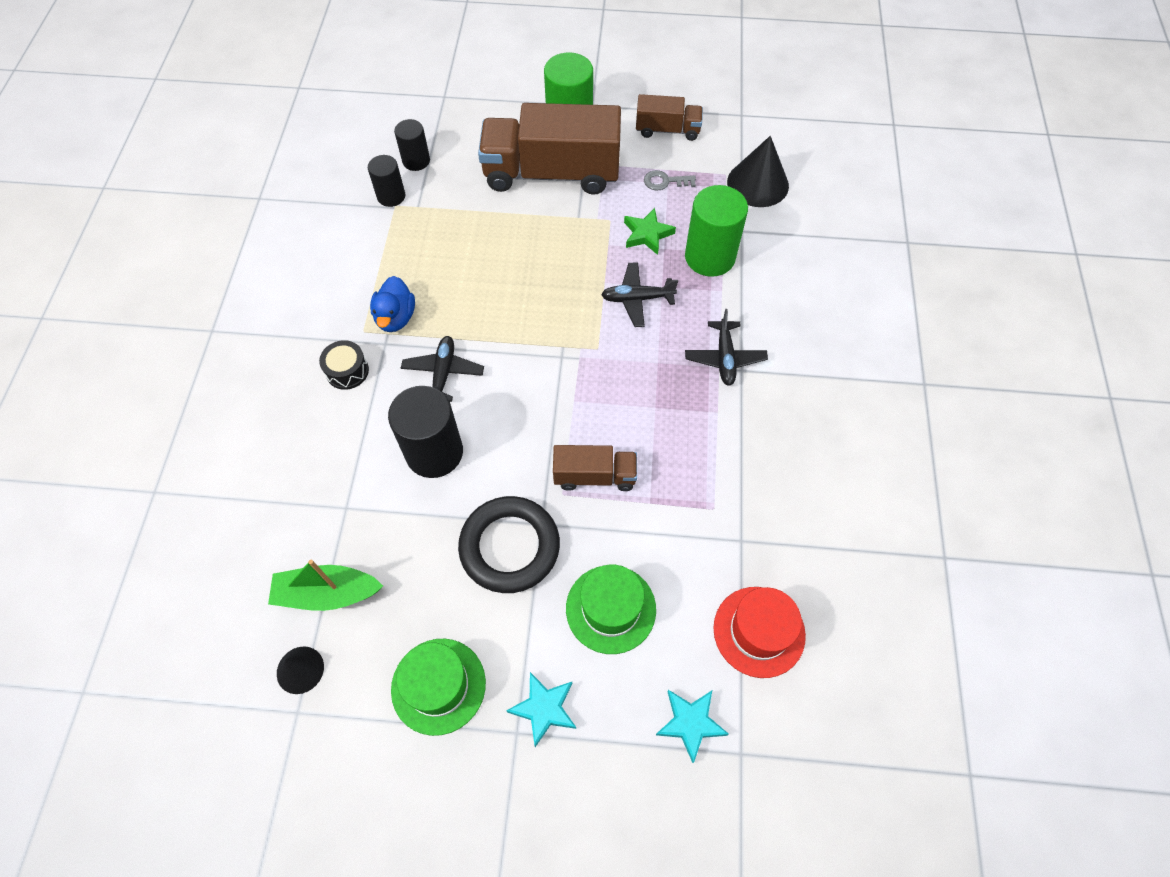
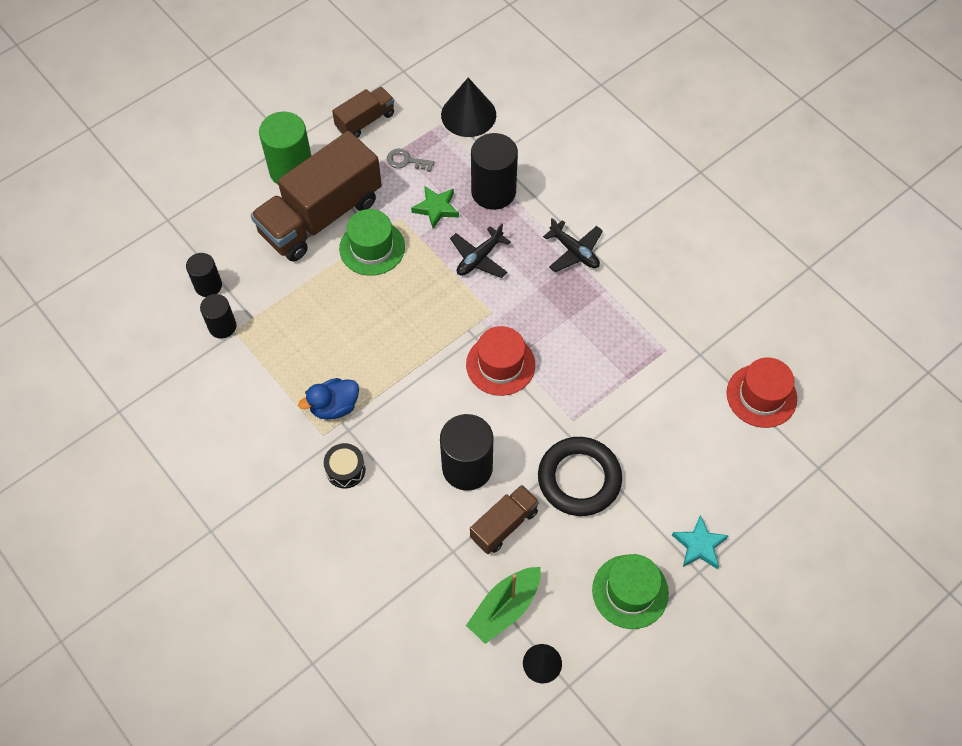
camera: 45 degrees left, 0 degrees up
blue duck [370,276,415,332] -> blue duck turned 105 degrees clockwise [298,378,359,420]
black plane [401,336,484,402] -> none
brown truck [553,445,637,491] -> brown truck moved to [470,485,539,554]
green hat [566,564,656,654] -> green hat moved to [339,209,405,276]
grey key [644,170,696,191] -> grey key turned 60 degrees clockwise [387,149,434,172]
turquoise star [656,690,729,763] -> none
green cylinder [685,185,748,277] -> black cylinder [471,133,518,210]
none -> red hat [466,326,535,396]

